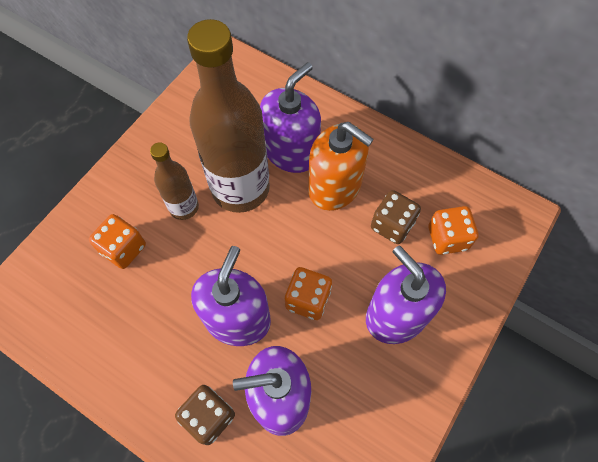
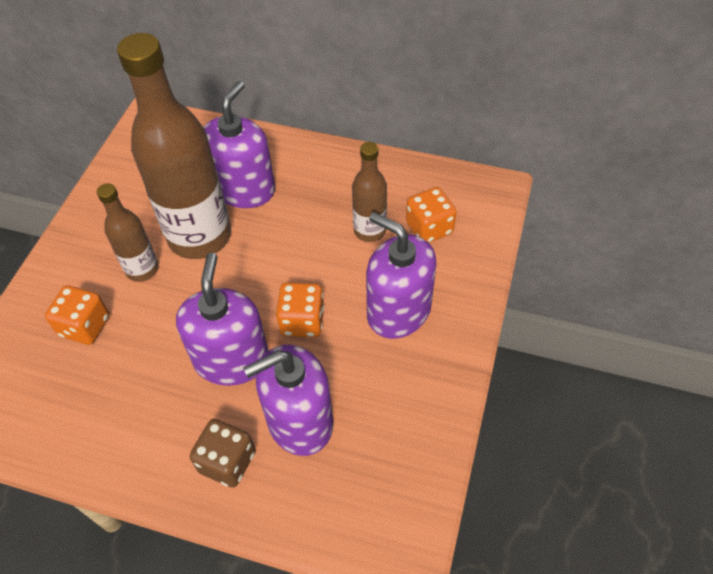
camera: 15 degrees left, 10 degrees down
orange soap dispenser [308,122,374,211] -> none
brown dice [371,190,421,244] -> brown bottle [352,142,387,242]

